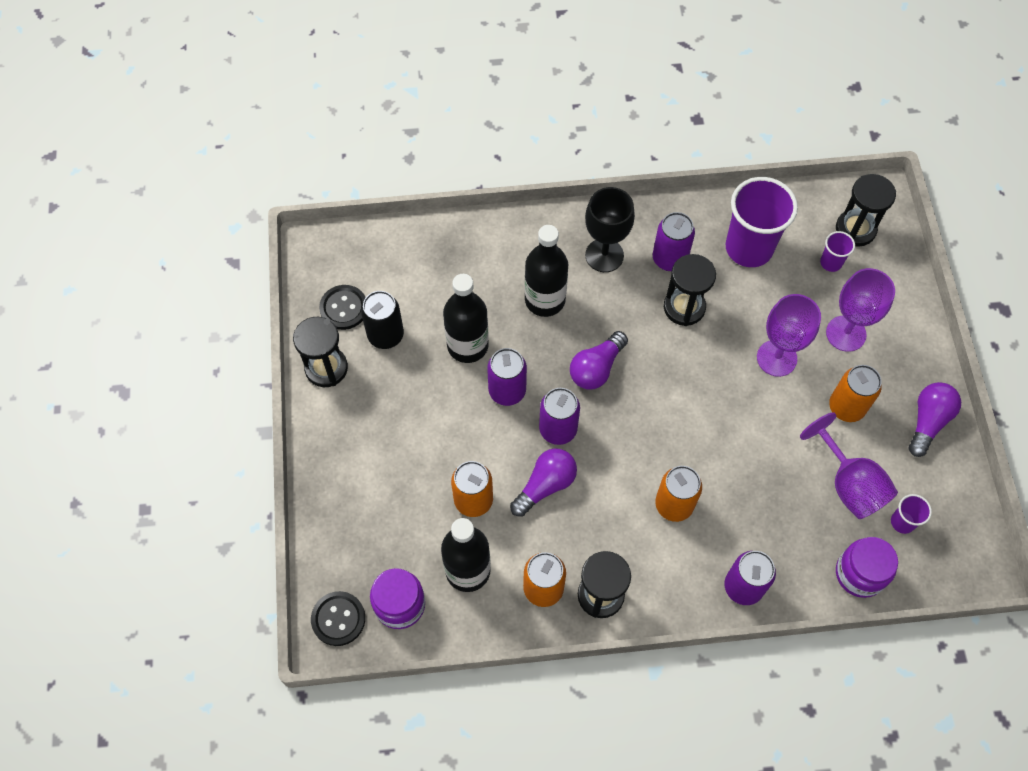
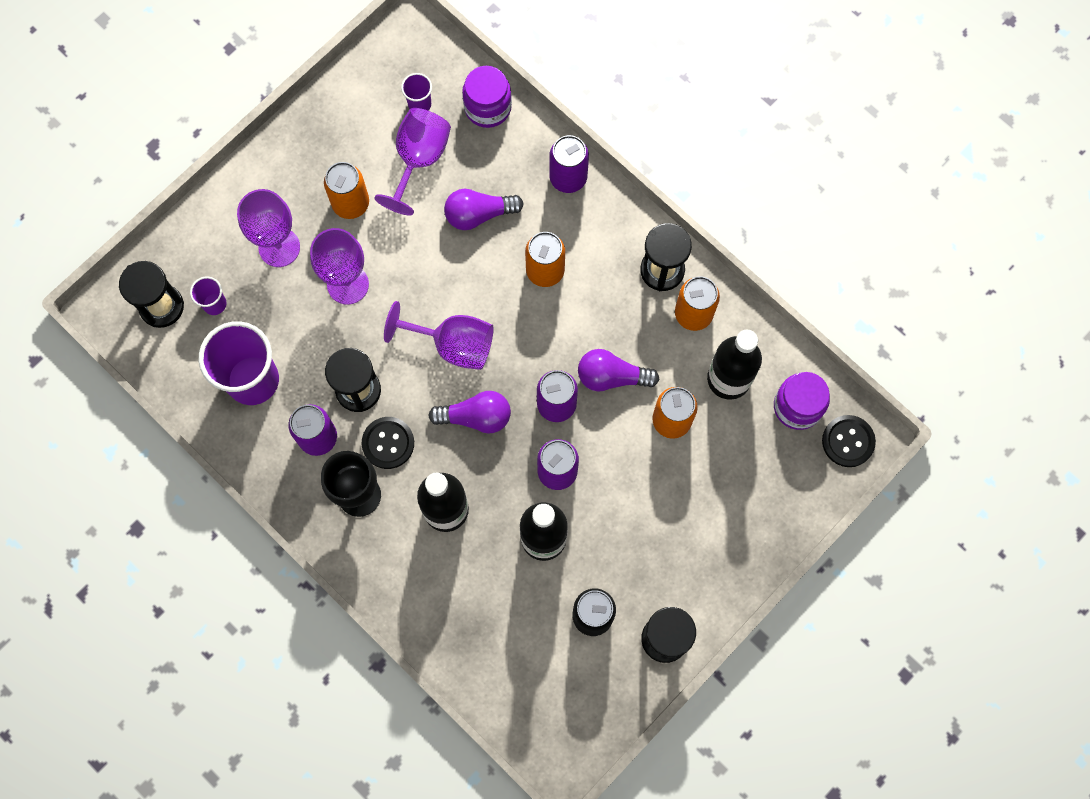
camera: 130 degrees left, 10 degrees up
black button [319,285,366,330] -> black button moved to [362,417,414,469]
purple light bulb [909,382,961,457] -> purple light bulb moved to [444,189,524,230]
none -> purple goblet [384,301,494,370]

